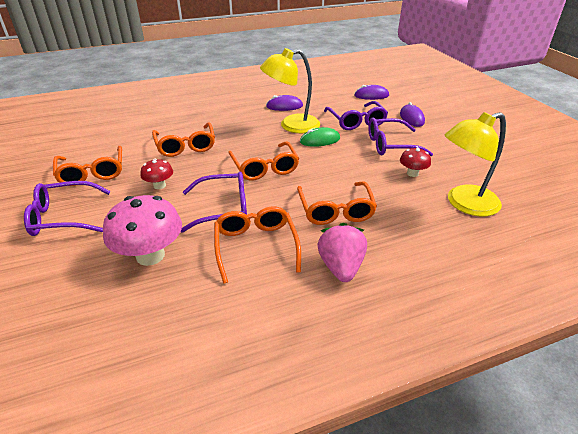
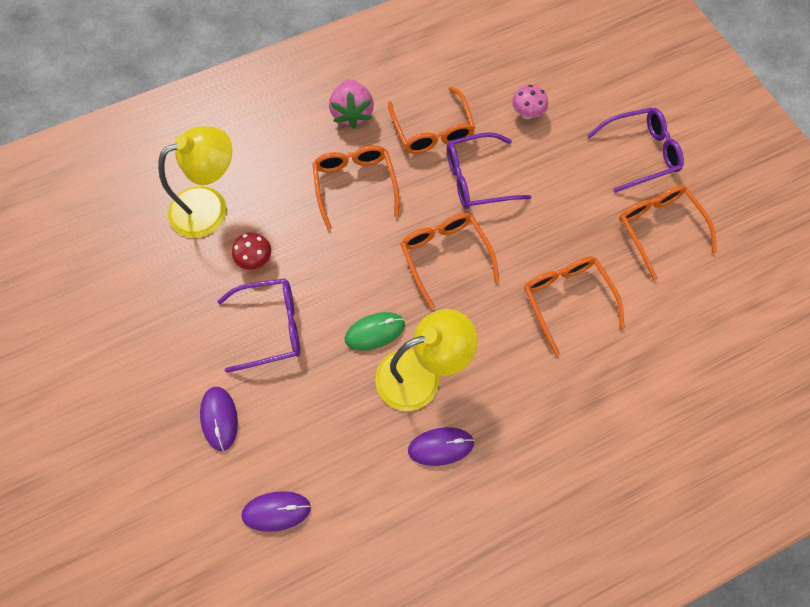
camera: 175 degrees right, 30 degrees up
pink mushroom [103,195,182,266] -> pink mushroom [512,85,548,119], size x0.53
red mushroom [140,159,173,189] -> none
purple glasses [324,101,388,130] -> none

